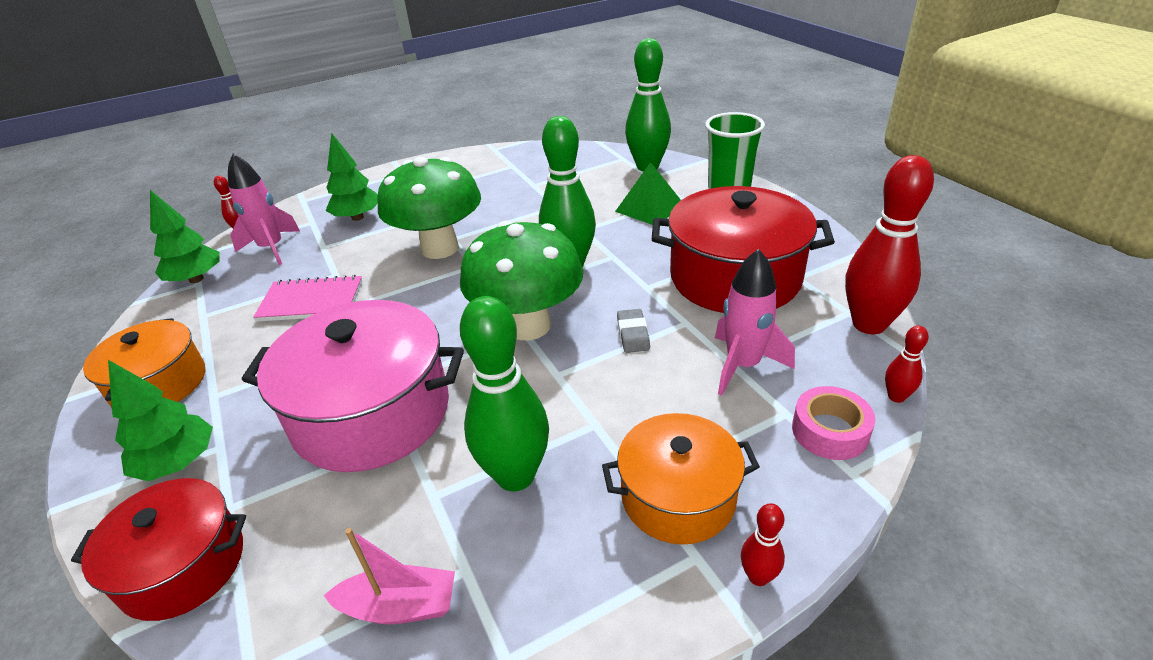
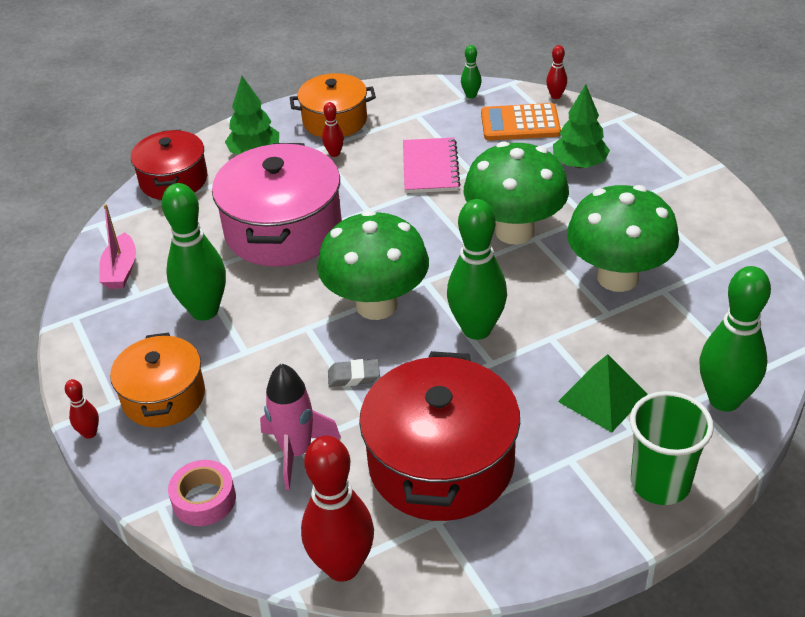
camera: 90 degrees right, 5 degrees up
green tree [150,190,219,283] -> green bowling pin [461,45,482,99]
pink rocket [228,154,300,265] -> orange calculator [481,103,561,140]
red bowling pin [885,325,929,403] -> red bowling pin moved to [322,102,344,157]
none -> green mushroom [567,185,679,292]

